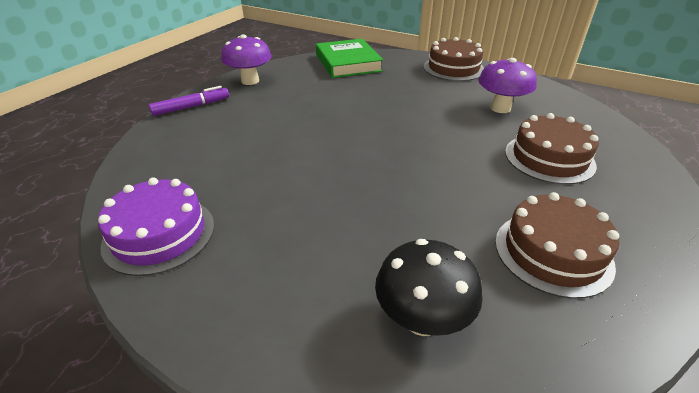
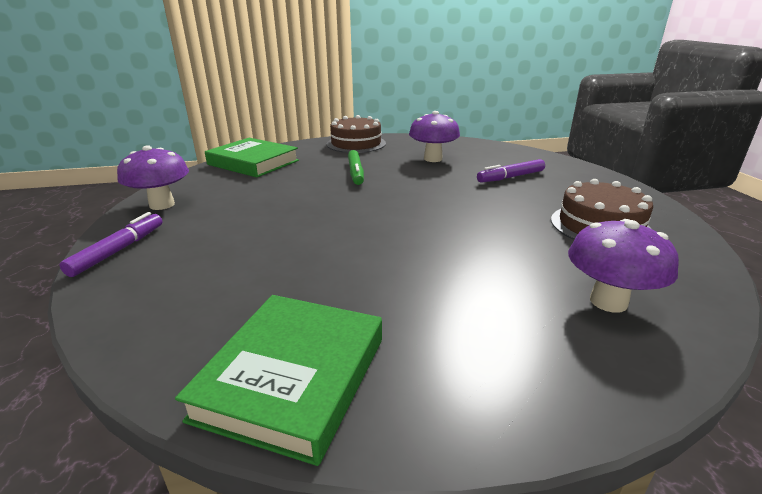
camera: 40 degrees left, 10 degrees down
purple cake [98,177,214,276] -> green book [175,295,382,466]
black mushroom [375,239,483,336] -> purple mushroom [568,219,679,313]
brown cake [505,113,599,184] -> purple marker [477,159,545,183]
none -> green marker [348,150,364,185]

